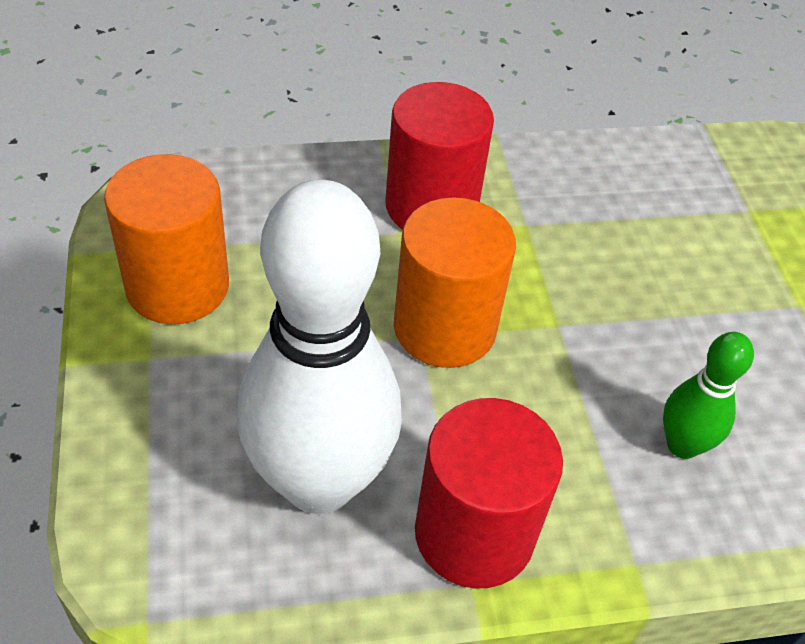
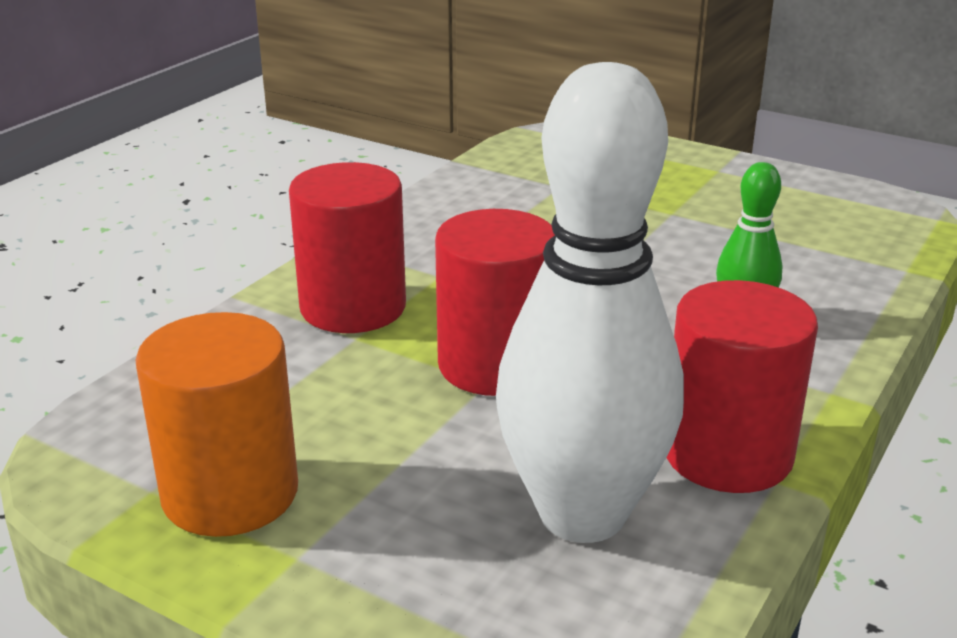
camera: 45 degrees left, 20 degrees down
orange cylinder [394,197,516,368] -> red cylinder [435,209,555,396]

